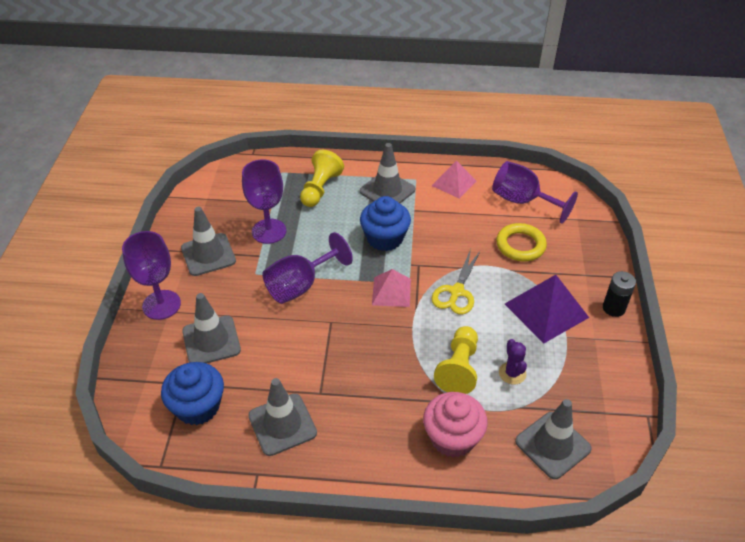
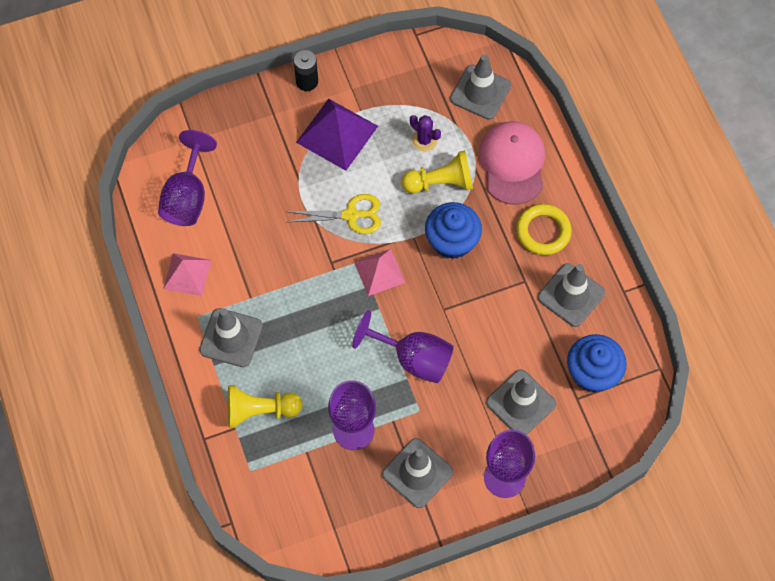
camera: 115 degrees left, 20 degrees up
blue cupcake [360,196,411,251] -> blue cupcake moved to [425,202,482,259]
pink cupcake [423,392,488,457] -> pink cap [479,121,545,205]
yellow ring [496,223,547,261] -> yellow ring moved to [516,204,572,255]
purple cactus [499,339,527,385] -> purple cactus turned 75 degrees clockwise [410,115,441,152]

